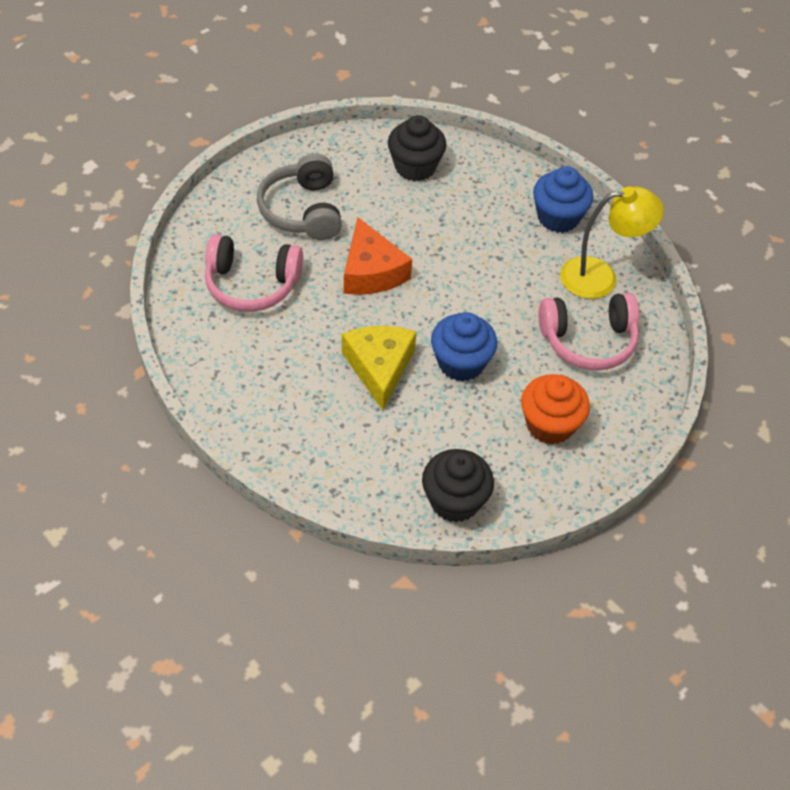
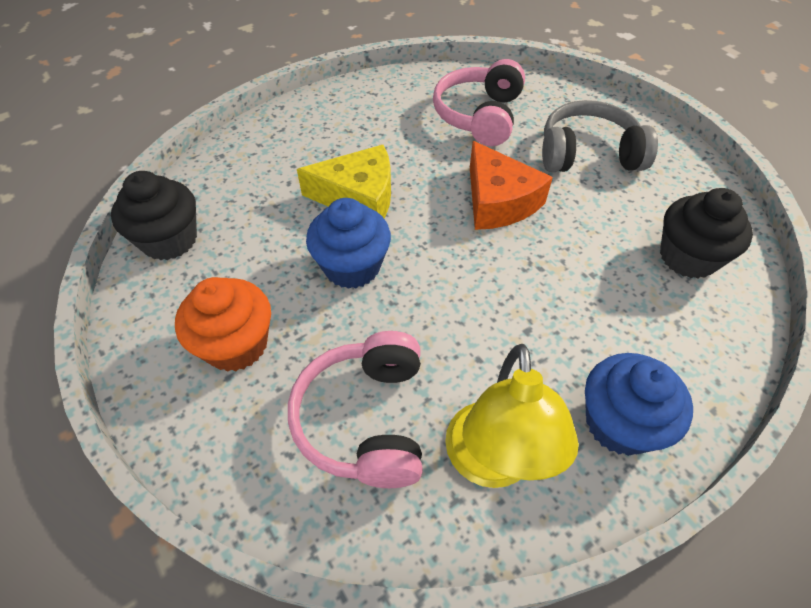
camera: 100 degrees right, 0 degrees up
orange cheese [344,218,412,295] -> orange cheese turned 105 degrees counterclockwise [470,141,553,230]

